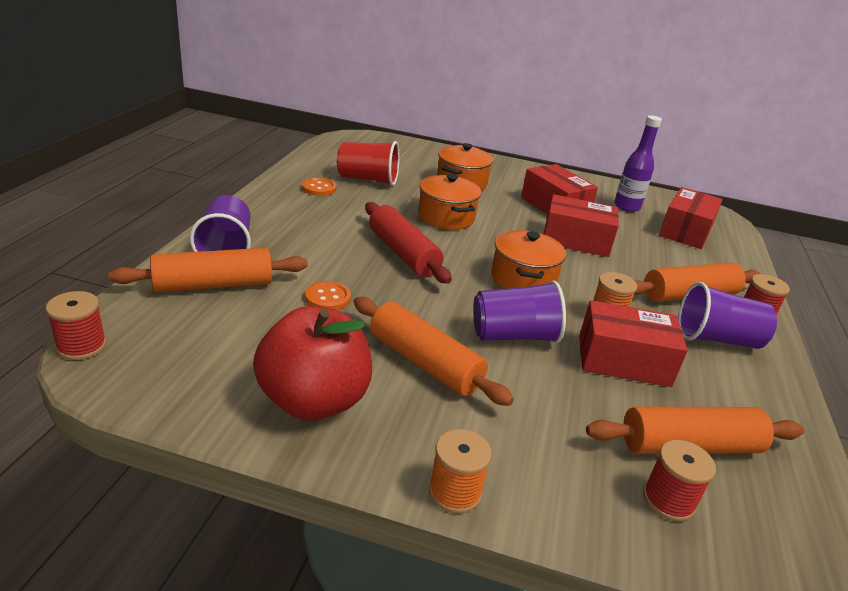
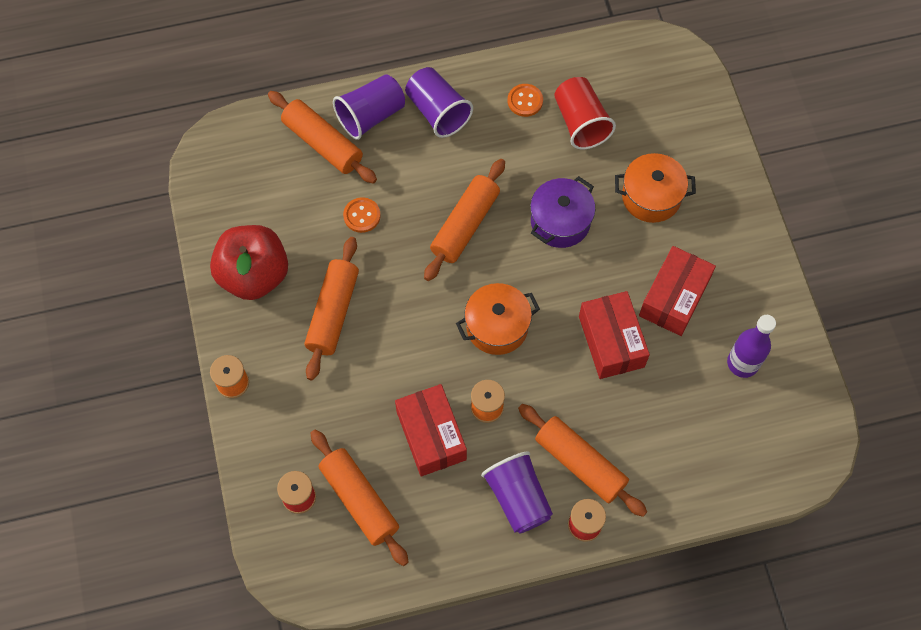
camera: 65 degrees right, 35 degrees up
red spool [46,291,106,360] -> none
red rolling pin [365,202,452,284] -> orange rolling pin [424,159,505,281]
orange pot [418,174,481,230] -> purple pot [530,176,595,248]
purple cup [473,280,566,343] -> purple cup moved to [405,67,473,138]
red box [659,187,723,249] -> none

